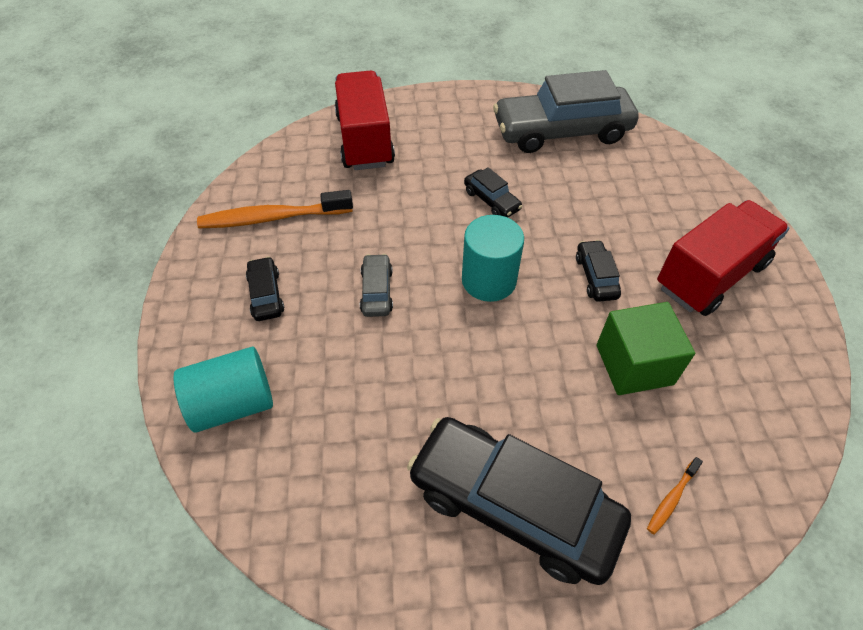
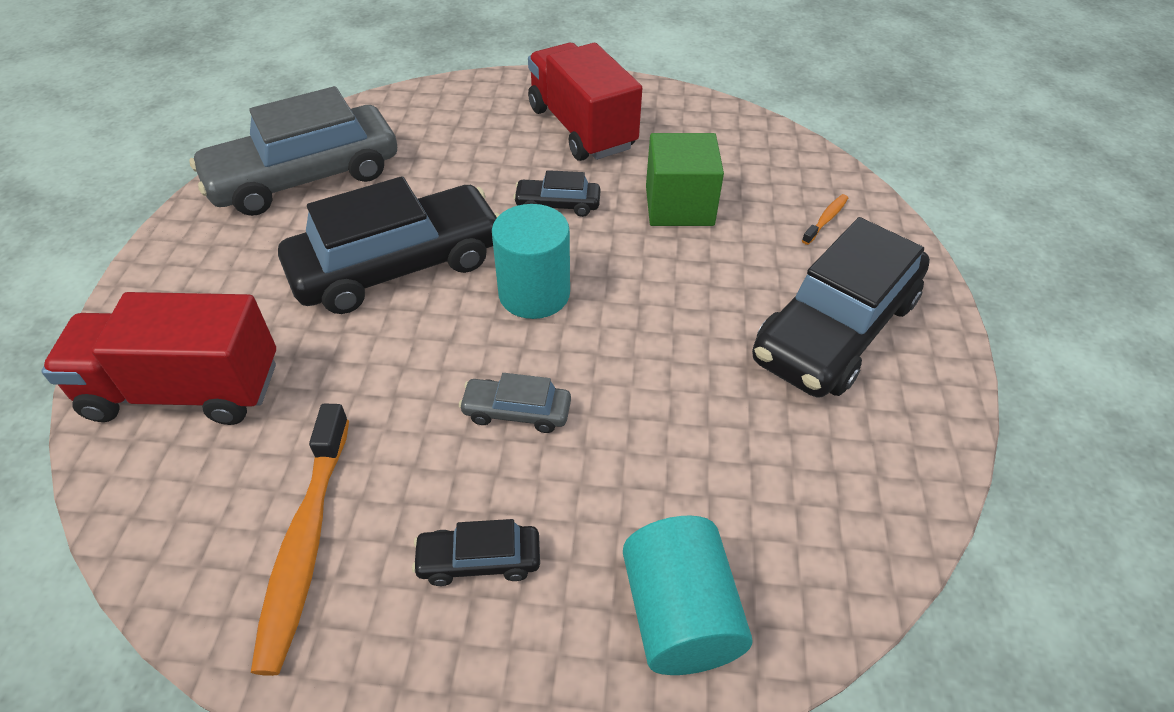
camera: 80 degrees left, 5 degrees down
black car [464,167,523,218] -> black car [278,176,500,314], size x2.29
grey car [493,70,639,153] -> grey car turned 60 degrees clockwise [190,86,397,216]
orange toothbrush [647,457,703,535] -> orange toothbrush turned 105 degrees counterclockwise [802,194,848,245]

